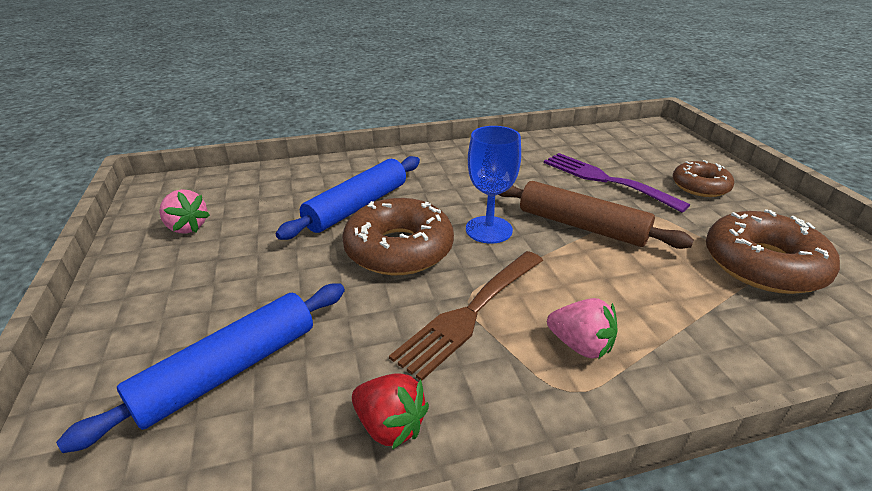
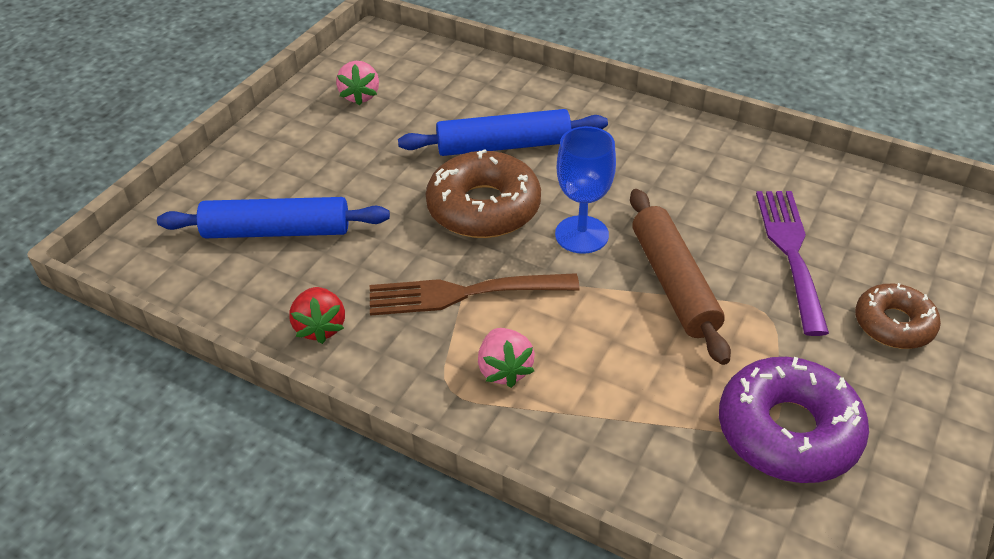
camera: 45 degrees right, 10 degrees up
brown donut [706,209,840,294] -> purple donut [719,357,869,483]

